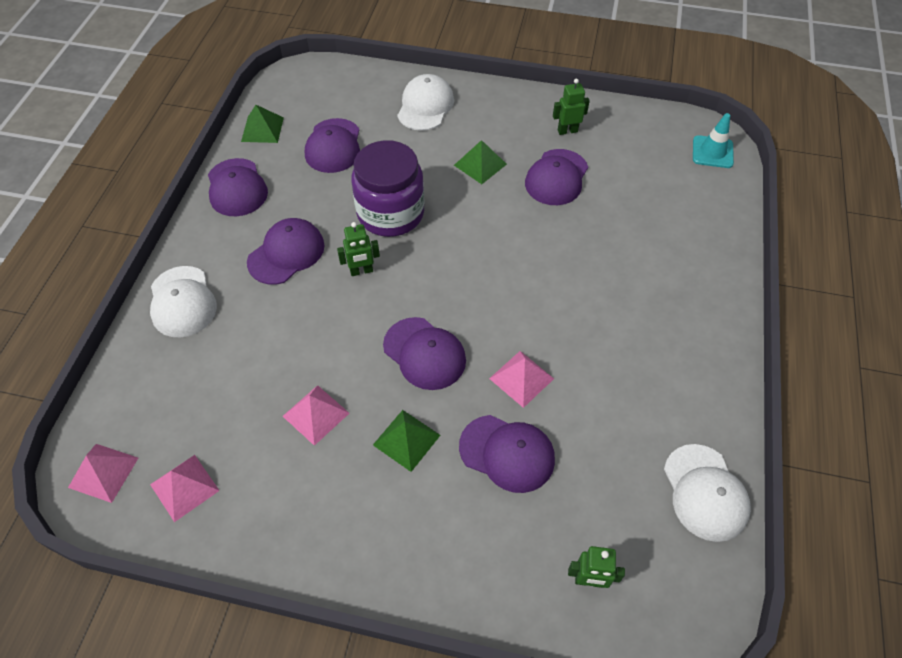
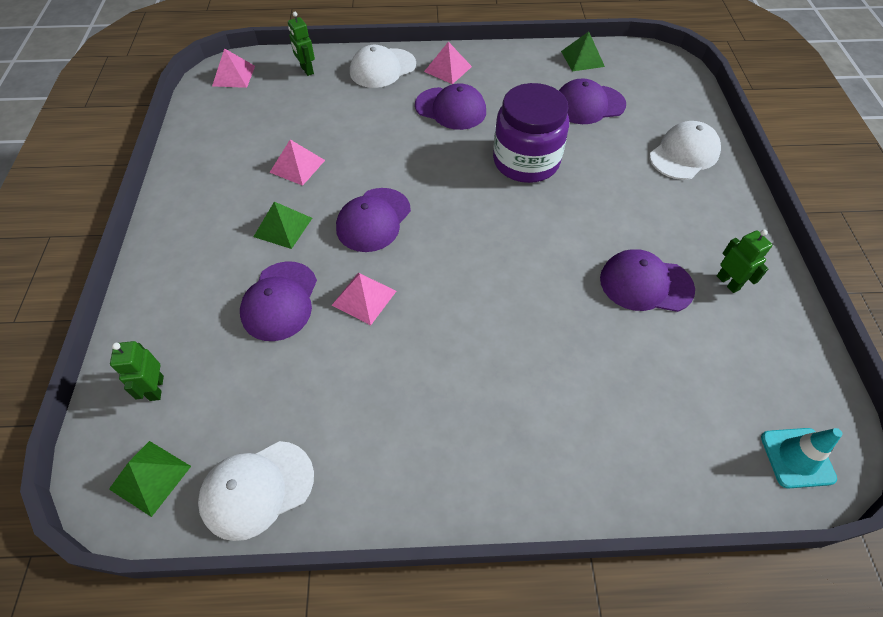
camera: 75 degrees right, 0 degrees up
pink pyramid [150,455,220,522] -> pink pyramid moved to [424,42,472,84]
purple cap [208,158,268,216] -> none
green robot [337,222,380,276] -> green robot moved to [288,12,315,76]
white cap [397,74,454,131] -> white cap turned 45 degrees counterclockwise [649,121,721,180]
green pyramid [454,140,507,184] -> green pyramid moved to [109,441,191,517]

